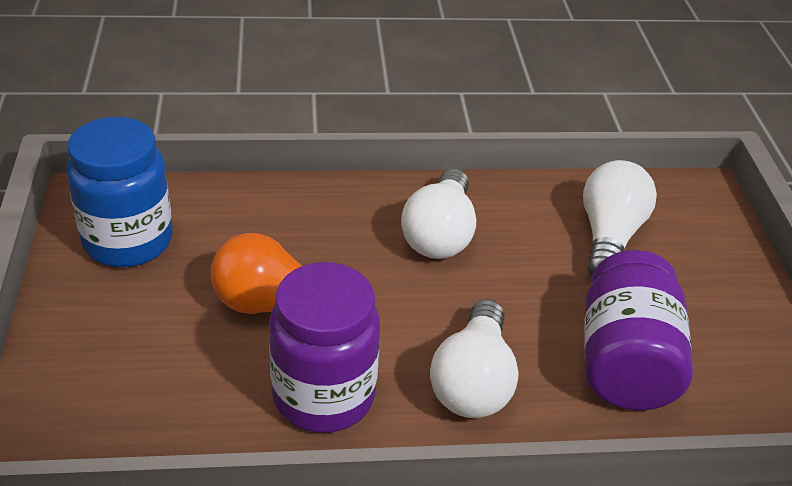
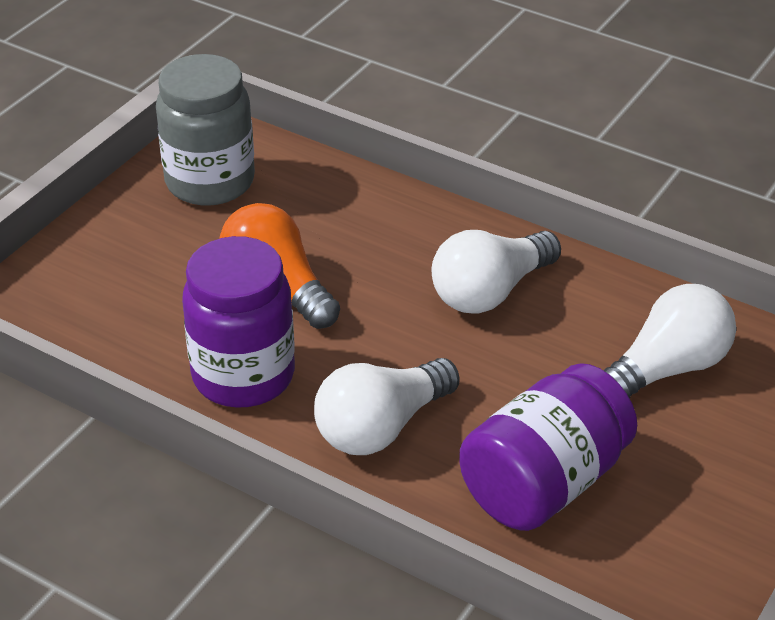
camera: 40 degrees right, 0 degrees up
blue jar [66,117,172,267] -> grey jar [156,54,255,206]

